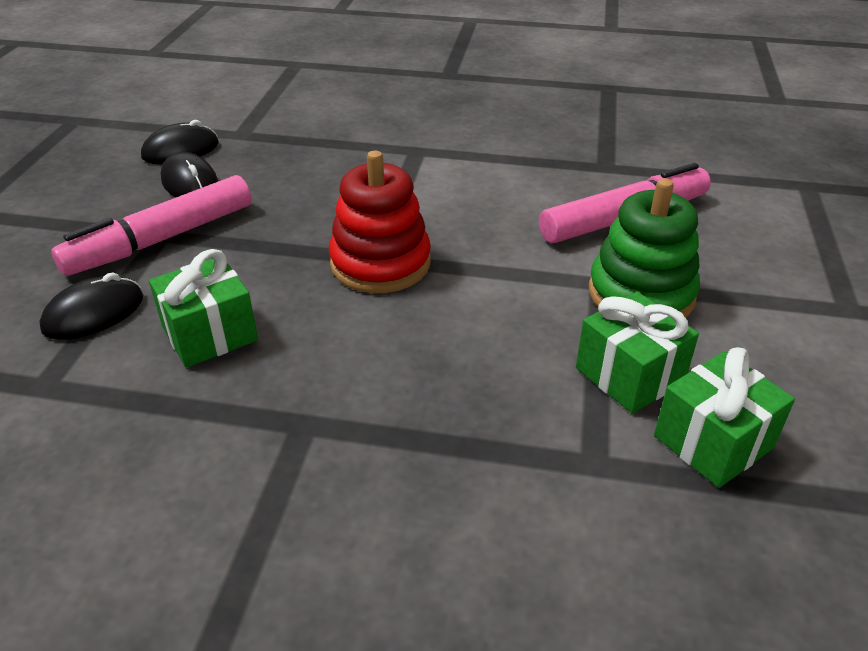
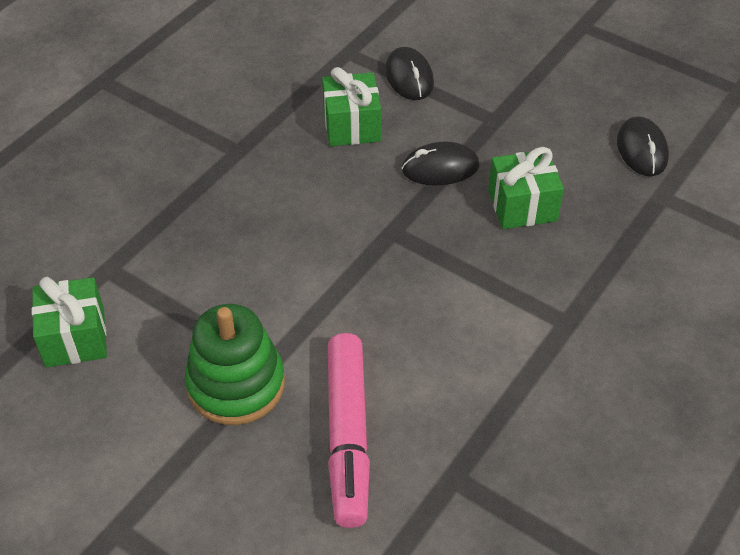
camera: 115 degrees right, 10 degrees up
pink marker [51,175,252,276] -> none
black mouse [161,152,218,198] -> black mouse moved to [402,141,479,186]
red stacking toy [329,150,431,293] -> none
green gift [576,292,699,414] -> green gift moved to [488,147,564,229]

